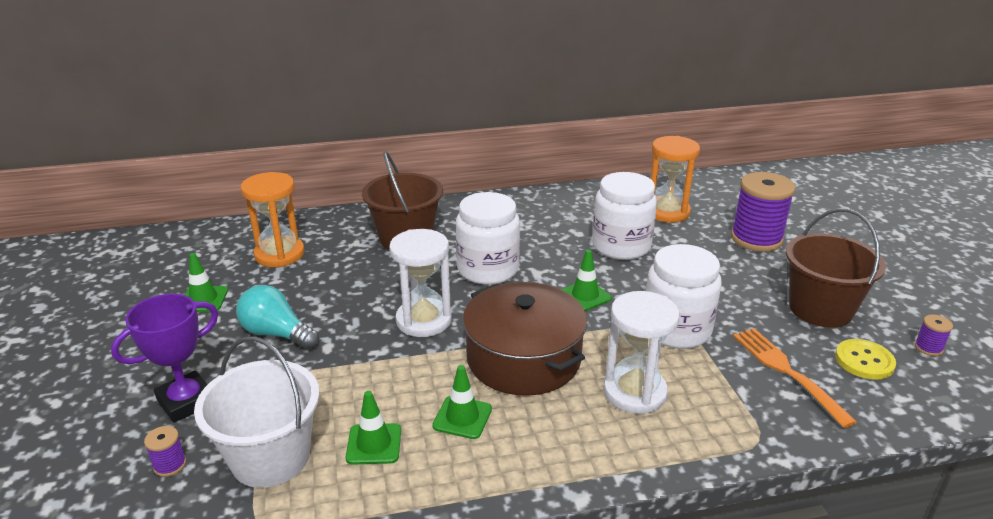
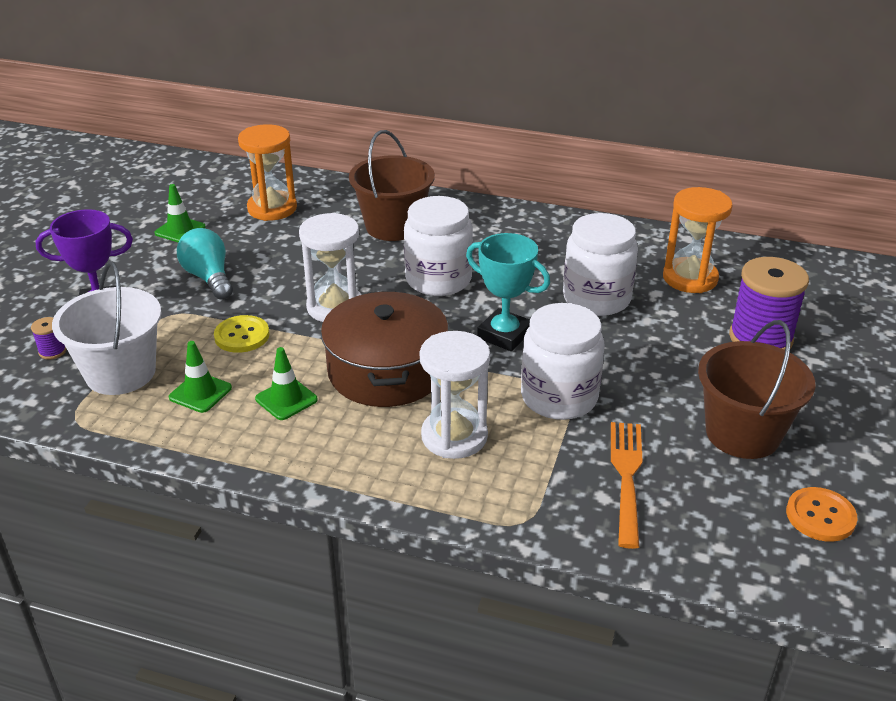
camera: 30 degrees right, 5 degrees up
green traffic cone [561,249,612,311] -> turquoise trophy [466,233,550,351]
yellow button [835,339,896,380] -> yellow button moved to [214,315,270,353]
purple spool [915,314,953,356] -> orange button [786,487,858,542]

